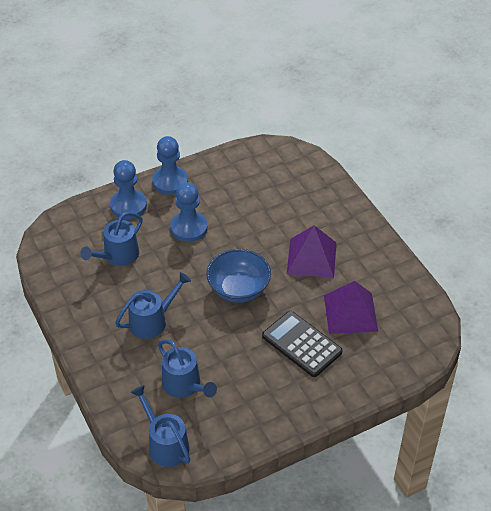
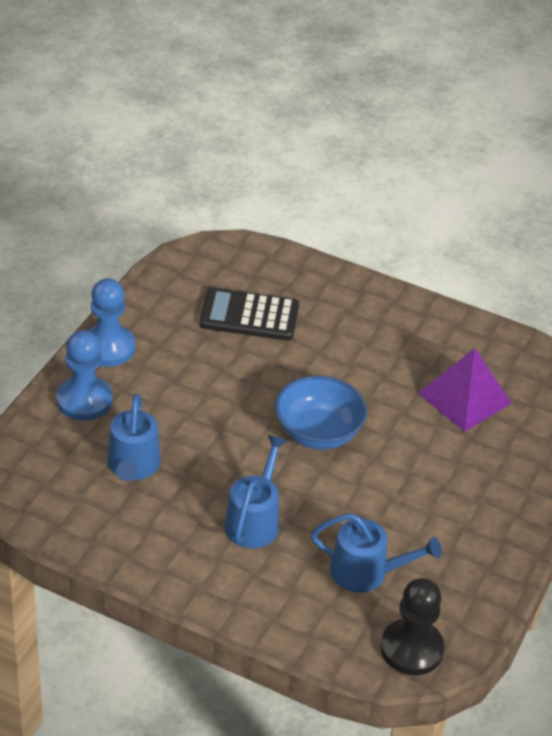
camera: 40 degrees left, 5 degrees down
blue watering can [131,385,190,467] -> black pawn [381,578,444,675]
blue pawn [170,182,208,242] -> none
black calculator [262,311,342,377] -> black calculator moved to [200,288,299,340]
purple pyramid [287,225,336,278] -> none

